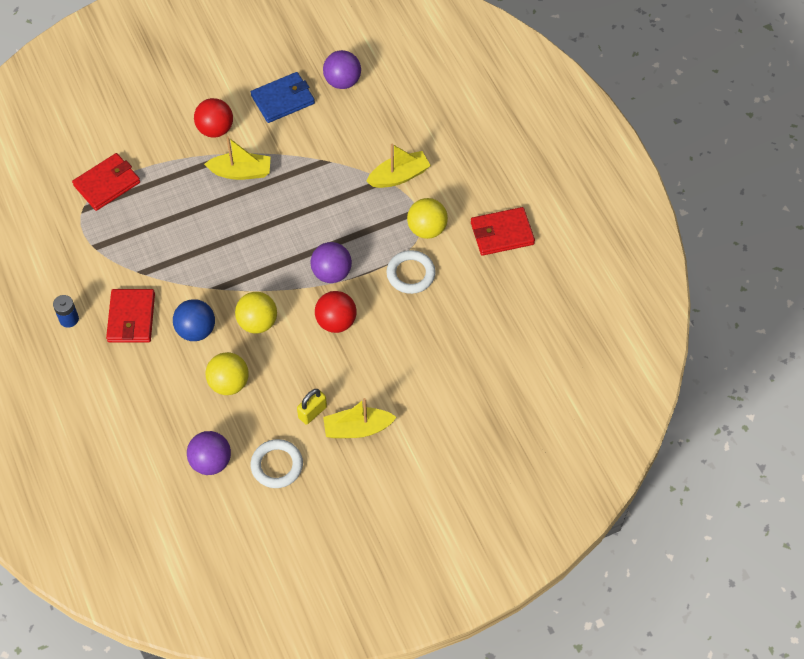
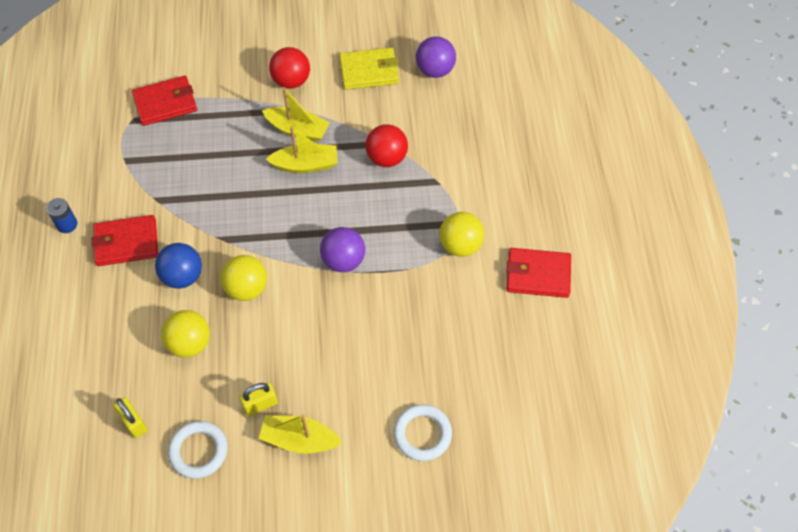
camera: 20 degrees right, 0 degrees up
red wallet [106,289,155,342] -> red wallet turned 60 degrees clockwise [91,215,158,266]
purple ball [187,431,231,475] -> yellow padlock [113,397,148,438]
blue wallet [251,72,315,123] -> yellow wallet [339,47,399,90]
red ball [315,291,356,333] -> red ball moved to [365,124,408,167]
yellow boat [366,143,431,188] -> yellow boat moved to [266,126,338,173]
white ring [387,250,436,294] -> white ring moved to [393,404,452,461]

